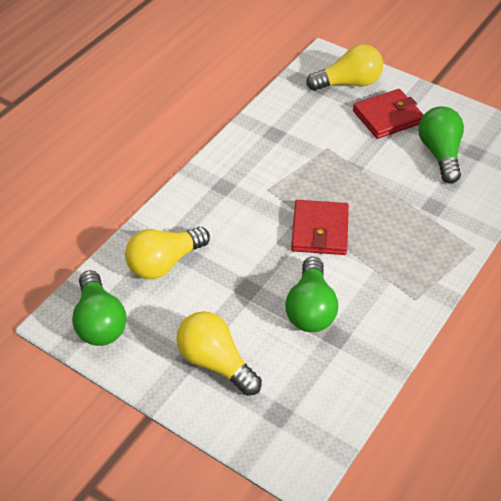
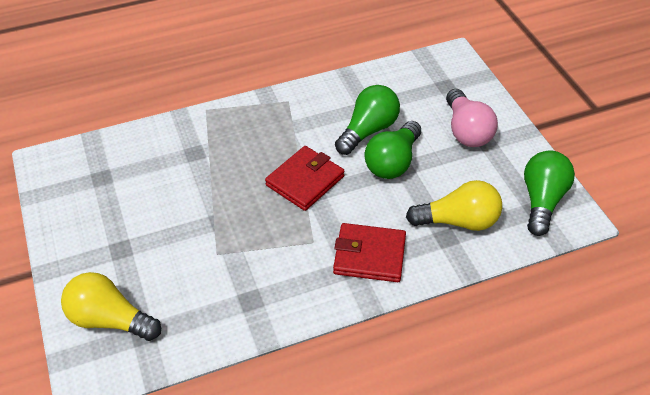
camera: 145 degrees left, 0 degrees up
yellow light bulb [176,311,262,396] -> pink light bulb [446,89,498,147]
red wallet [353,89,424,139] -> red wallet moved to [333,223,406,282]
green light bulb [418,106,464,184] -> green light bulb moved to [364,121,421,179]

